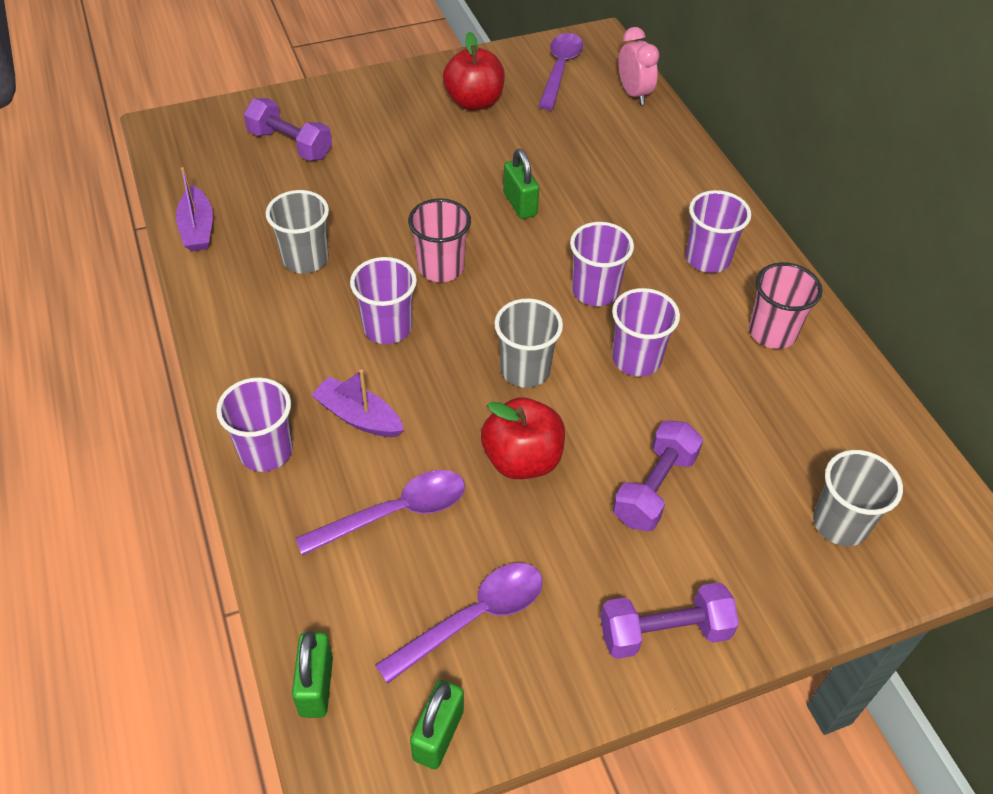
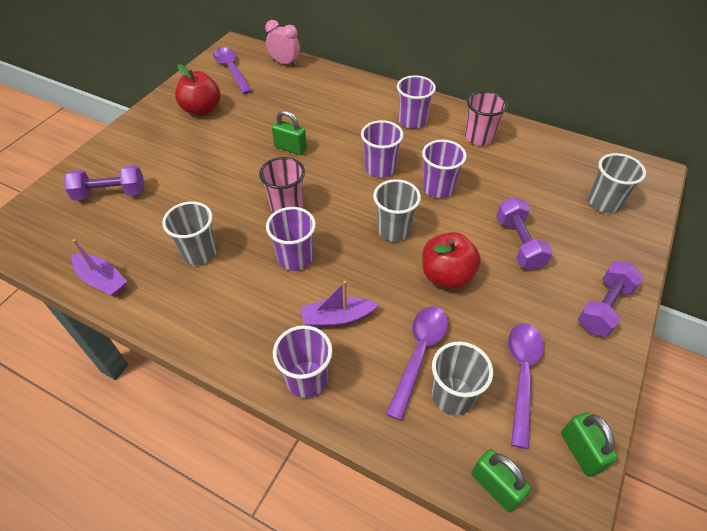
camera: 40 degrees left, 0 degrees up
none -> grey cup [432,342,493,415]

